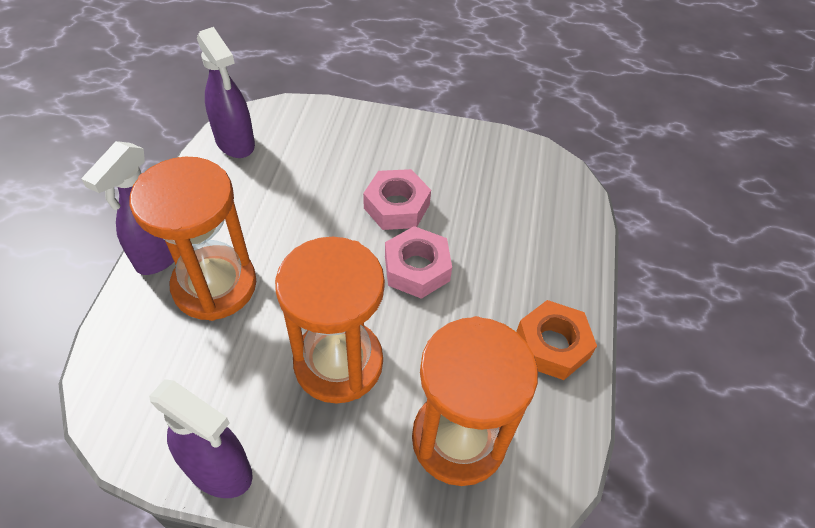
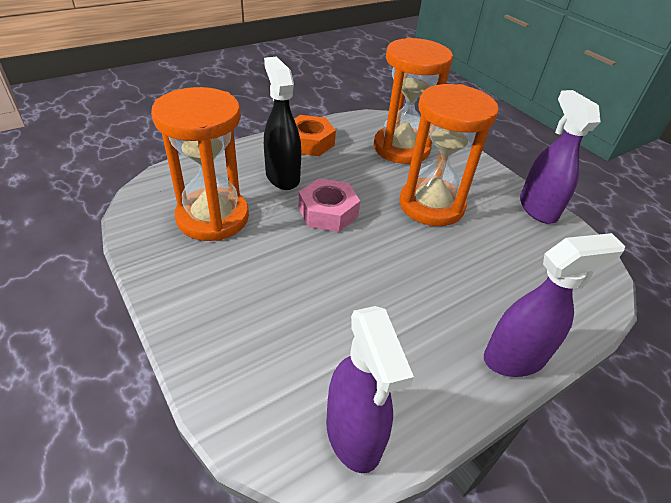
camera: 135 degrees left, 10 degrees down
orange hourglass [130,157,256,321] -> orange hourglass moved to [151,87,249,241]
purple spray bottle [197,27,255,158] -> purple spray bottle turned 150 degrees clockwise [326,306,414,473]
pink nut [363,169,431,230] -> none
none -> black spray bottle [264,56,301,190]

